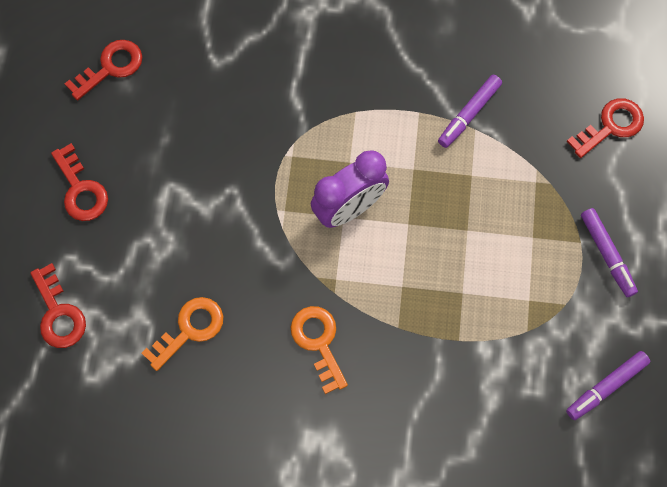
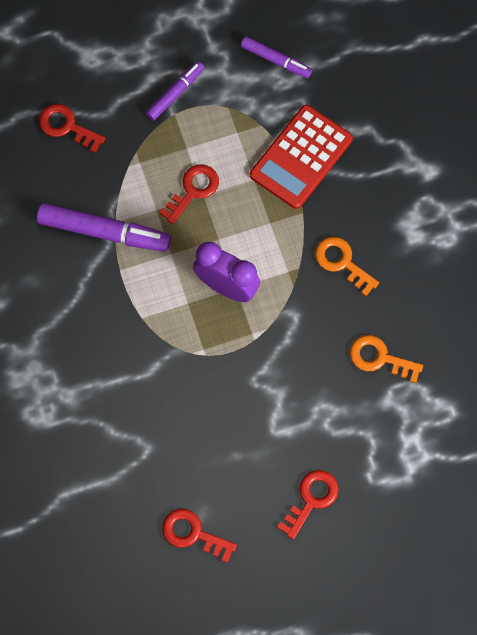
camera: 115 degrees left, 0 degrees up
red key [30,263,86,348] -> red key moved to [159,164,219,224]
orange key [291,306,348,394] -> orange key turned 90 degrees clockwise [315,237,379,296]
purple marker [438,75,502,148] -> purple marker [37,203,171,252], size x1.70
none -> red calculator [250,105,353,209]

